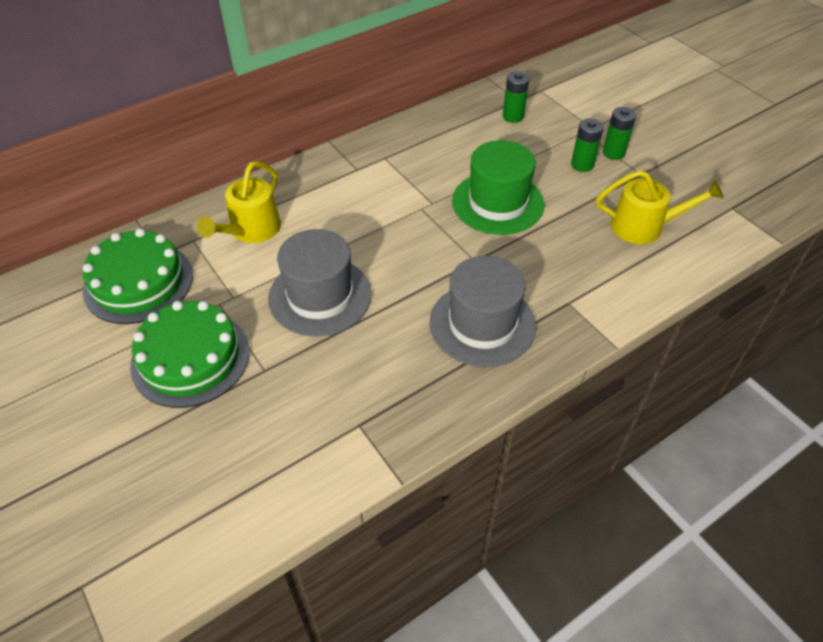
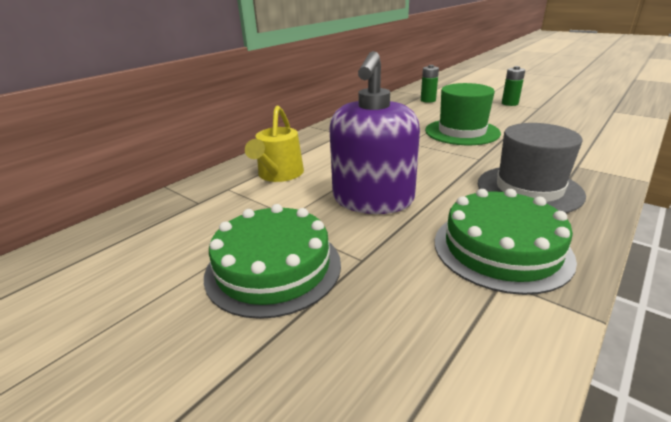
camera: 15 degrees left, 20 degrees down
green cake [82,228,193,324] -> green cake moved to [435,189,577,295]
grey hat [268,229,372,336] -> purple soap dispenser [329,51,420,214]
green battery [571,118,604,172] -> none
yellow watering can [596,170,724,244] -> none

